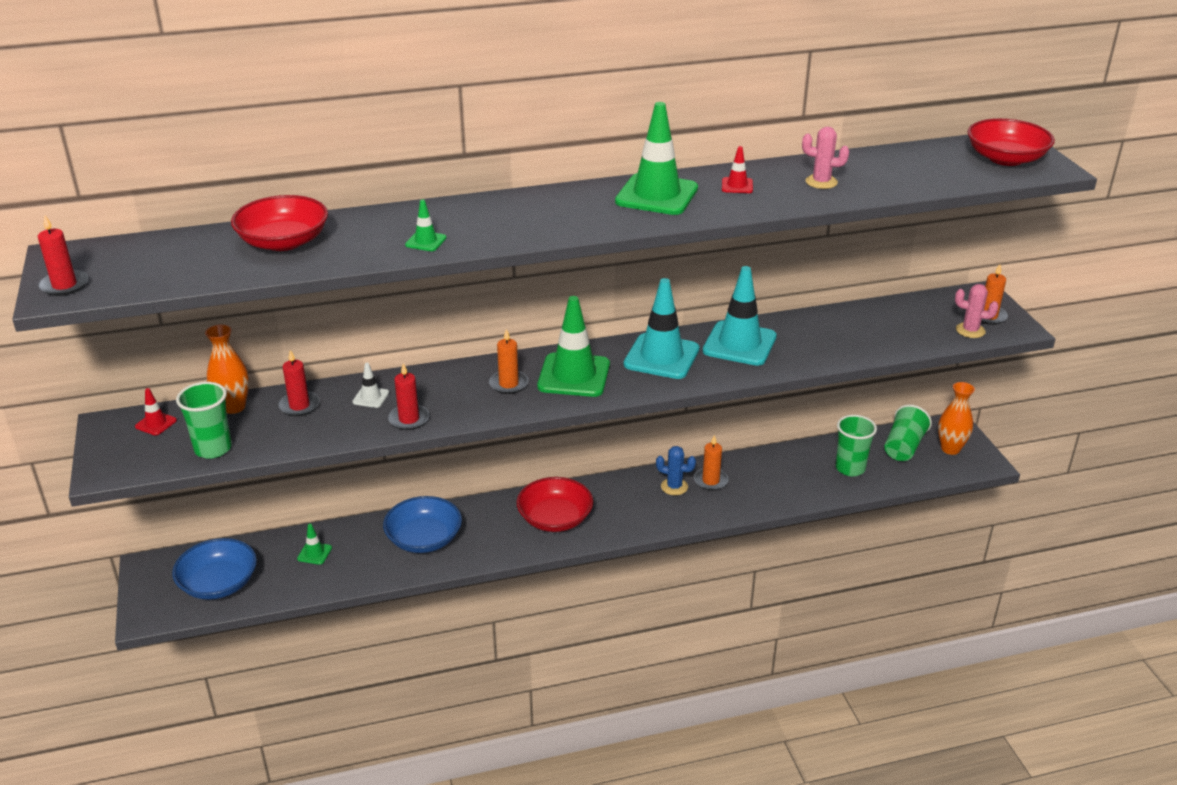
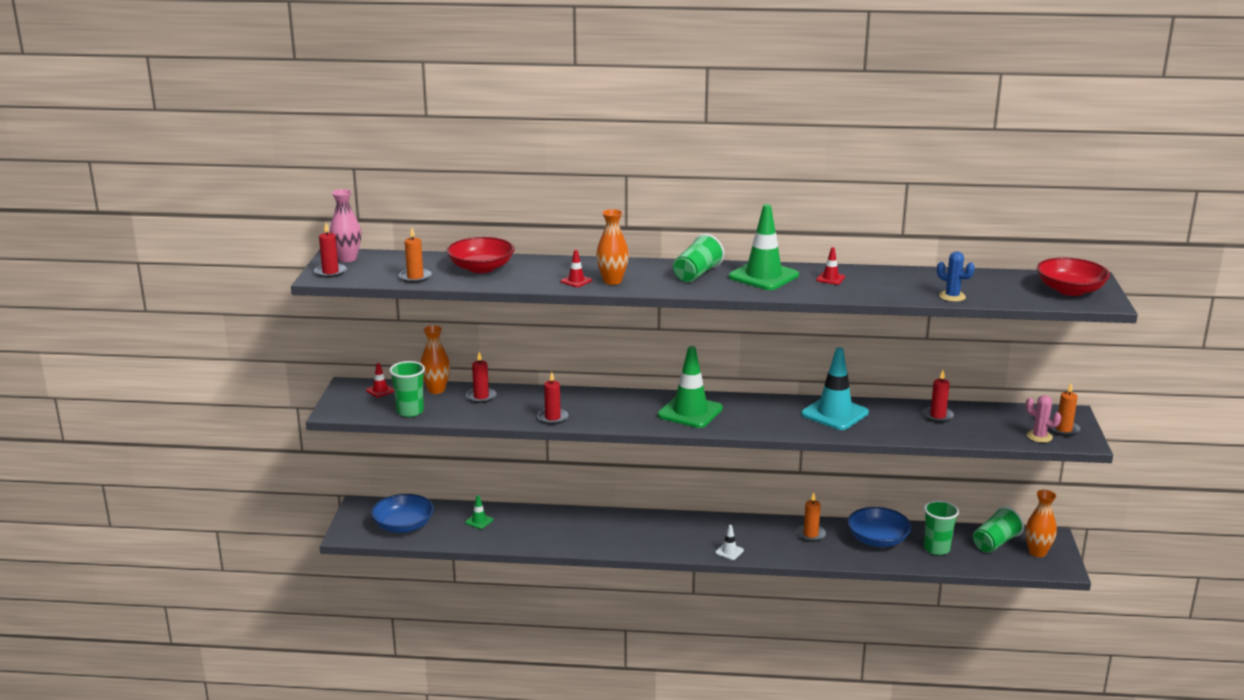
camera: 20 degrees right, 10 degrees down
white traffic cone [352,363,389,408] -> white traffic cone moved to [715,525,744,560]
blue bowl [383,496,462,553] -> blue bowl moved to [847,507,912,547]
green traffic cone [405,199,447,251] -> red traffic cone [561,249,592,287]
orange candle [489,329,528,394] -> orange candle moved to [399,228,431,283]
red bowl [517,477,593,532] -> none
turquoise traffic cone [624,278,699,379] -> none
blue cactus [656,446,696,495] -> blue cactus moved to [937,251,975,302]
pink cactus [802,127,849,189] -> none
none -> pink vase [330,189,361,262]
none -> orange vase [596,209,629,285]
none -> green cup [673,234,724,282]
none -> red candle [922,371,954,423]

